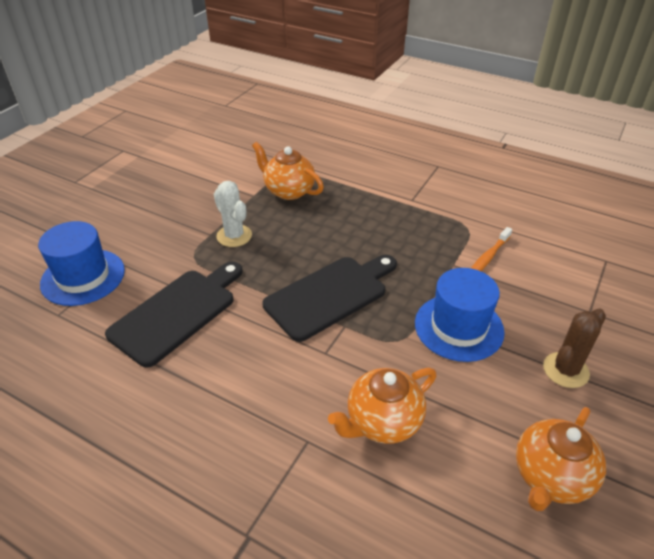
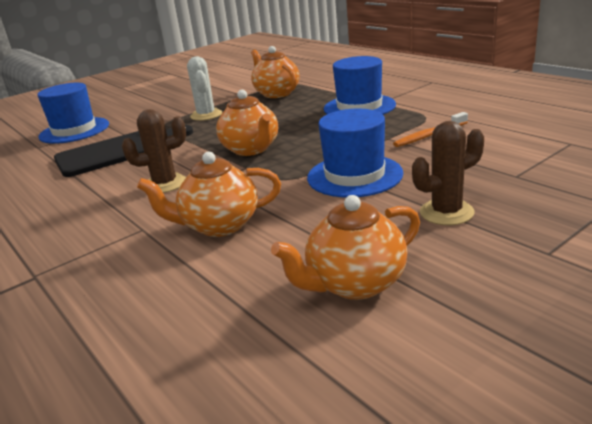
camera: 25 degrees right, 15 degrees down
black cutting board [262,255,397,342] -> orange teapot [216,90,278,156]
none -> brown cactus [122,109,186,193]
none -> blue hat [324,56,396,115]

